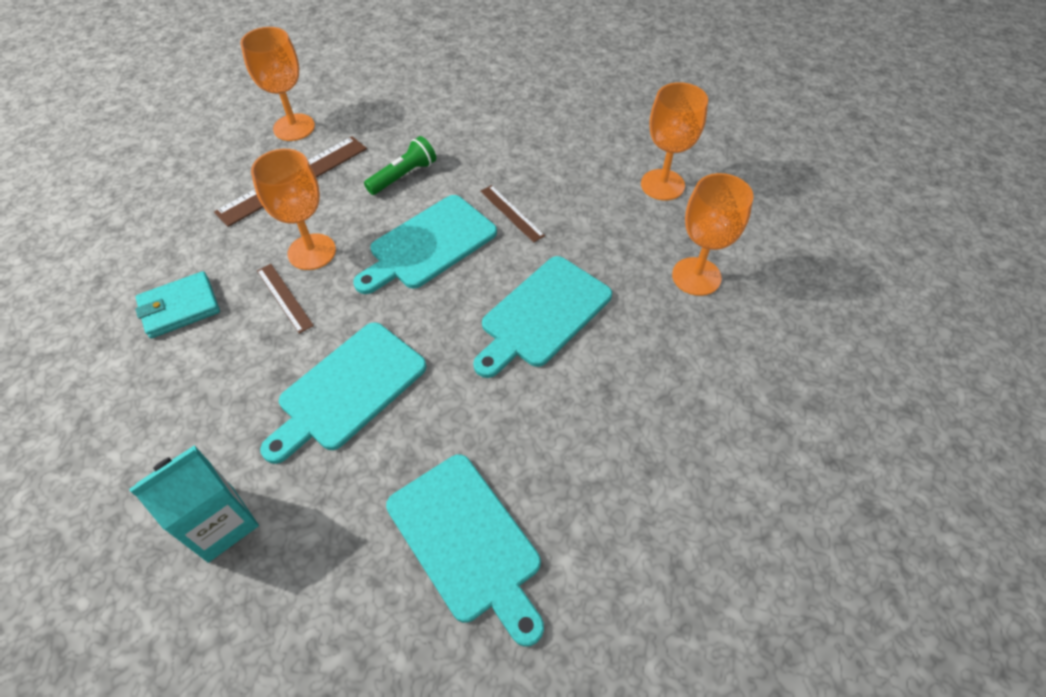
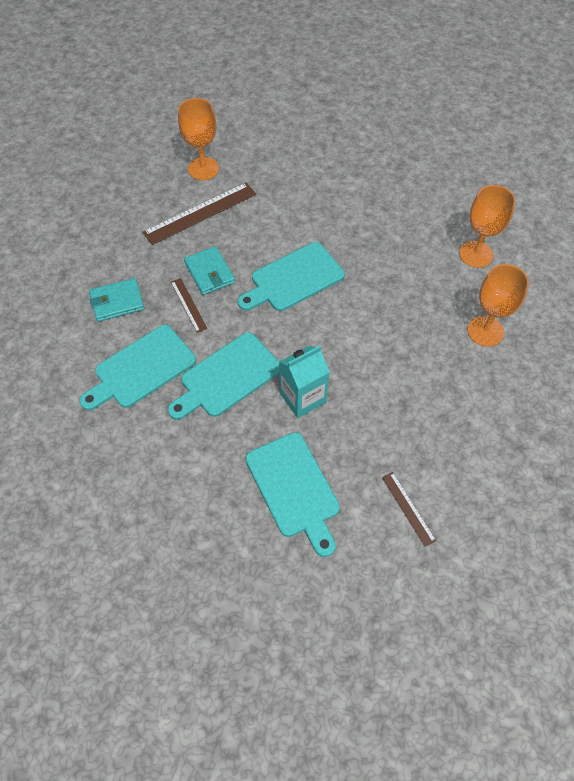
camera: 10 degrees right, 5 degrees up
turquoise carton [129,445,259,563] -> turquoise carton moved to [279,346,330,418]
orange goblet [251,149,336,270] -> turquoise wallet [184,246,235,295]
green flashlight [364,136,436,195] -> none
turquoise cutting board [473,256,612,378] -> turquoise cutting board moved to [79,325,196,410]
brown ruler [480,185,545,243] -> brown ruler moved to [382,472,436,547]

